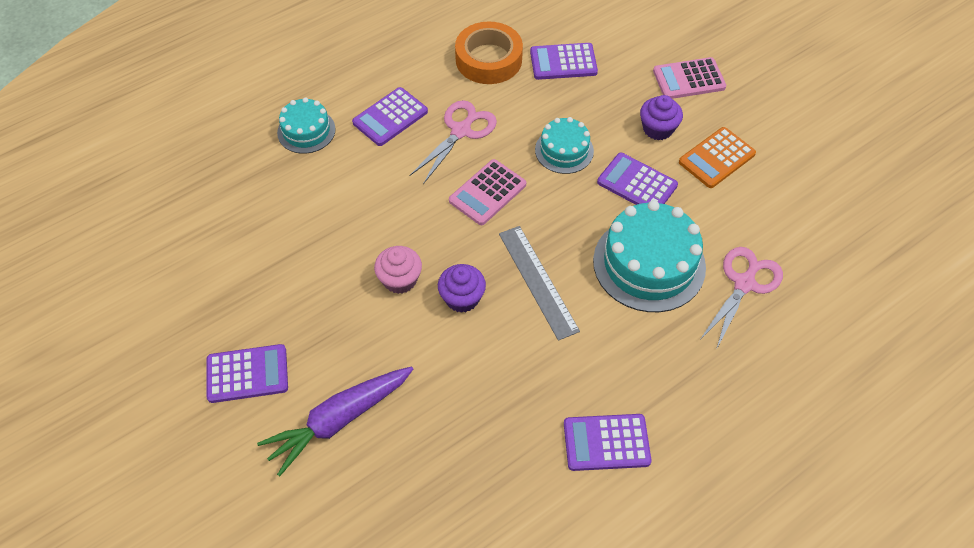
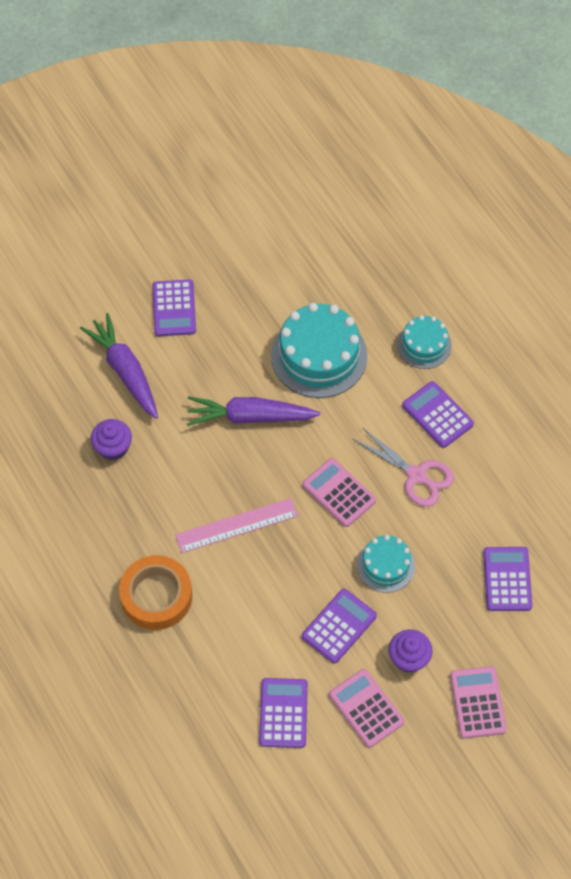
camera: 95 degrees right, 5 degrees up
pink cupcake [374,246,422,294] -> purple carrot [187,396,320,426]
purple cupcake [438,264,486,313] -> purple cupcake moved to [91,419,132,460]
orange tape [455,21,523,84] -> orange tape moved to [119,555,192,630]
grey ruler [499,226,580,341] -> pink ruler [175,498,298,553]
purple calculator [564,414,652,471] -> purple calculator moved to [259,678,308,748]
turquoise cake [593,200,706,312] -> turquoise cake moved to [271,303,367,398]
orange calculator [679,127,756,188] -> pink calculator [329,669,405,748]
pink scissors [699,247,783,350] -> none

